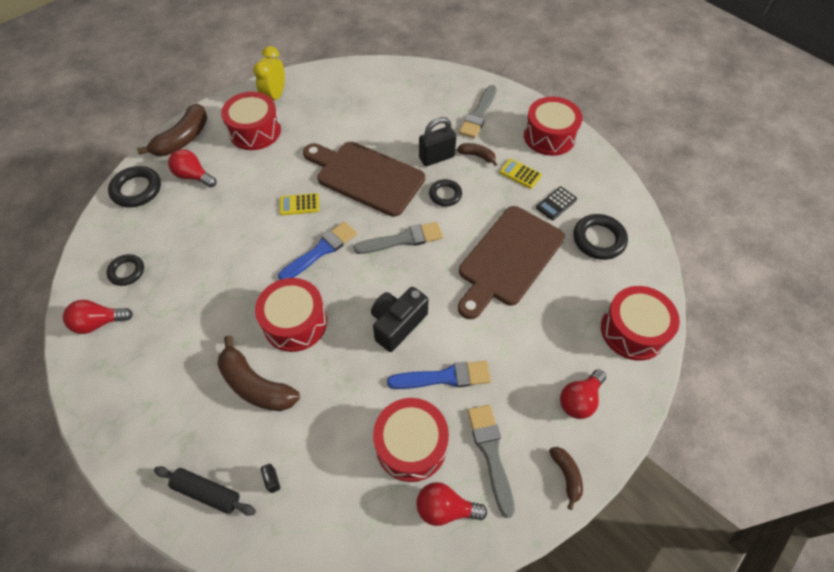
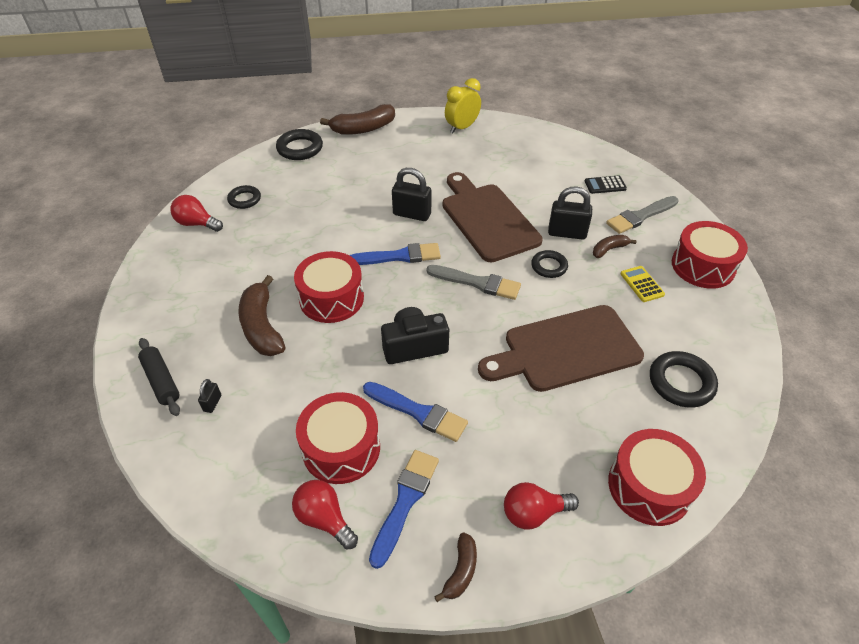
camera: 35 degrees right, 10 degrees down
red light bulb [168,149,216,187] -> none
red drum [221,92,281,150] -> none
yellow calculator [280,193,319,215] -> black padlock [392,168,431,221]
brown banana [457,143,497,166] -> brown banana turned 90 degrees counterclockwise [593,235,637,258]
grey brush [467,405,515,518] -> blue brush [369,450,439,569]
black calculator [536,187,577,220] -> black calculator moved to [585,175,627,194]

